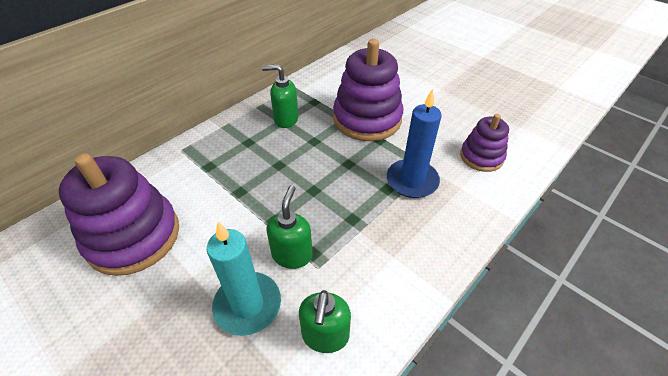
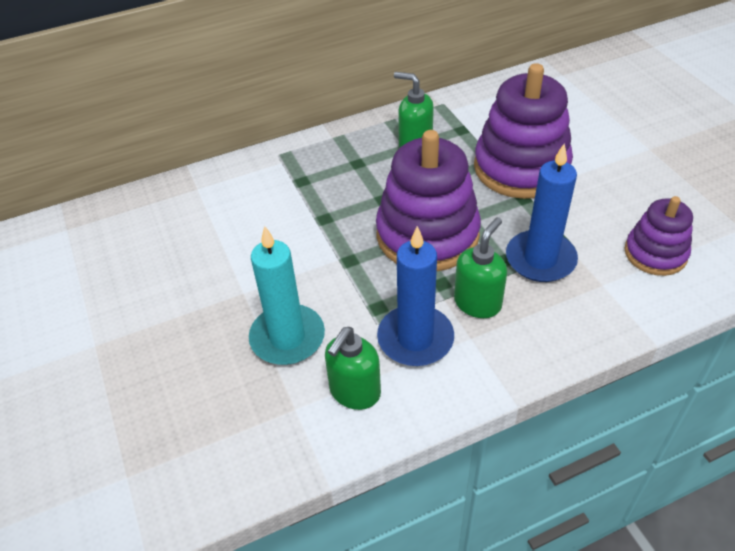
camera: 25 degrees right, 0 degrees up
purple stacking toy [59,153,179,276] -> purple stacking toy moved to [376,130,481,271]
green soap dispenser [266,185,313,269] -> green soap dispenser moved to [454,217,507,318]
none -> blue candle [377,226,454,366]

